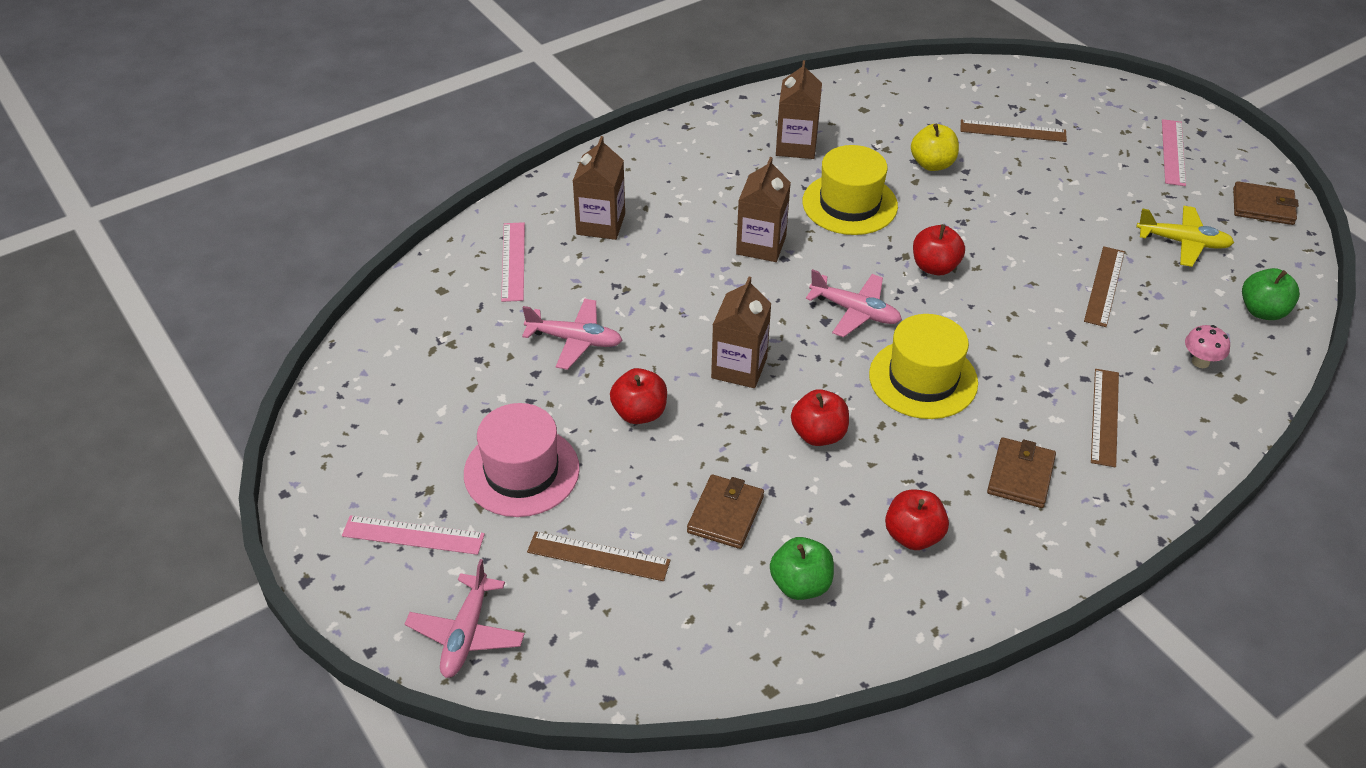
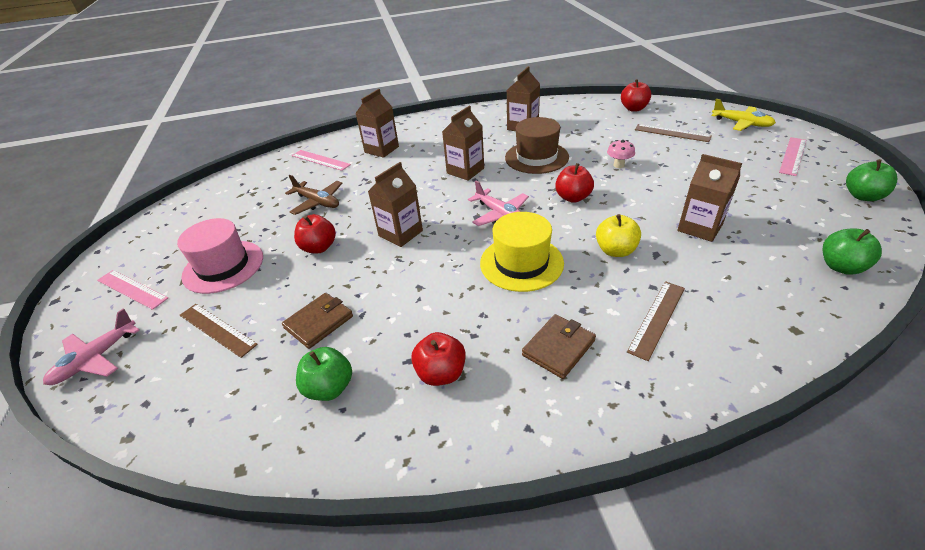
camera: 25 degrees right, 5 degrees down
pink ruler [501,222,525,302] -> pink ruler turned 75 degrees counterclockwise [292,150,351,171]
pink plane [522,299,622,370] -> brown plane [285,175,342,215]
red apple [791,389,849,446] -> red apple moved to [621,79,651,111]
yellow hat [802,145,898,235] -> brown hat [505,117,569,174]
yellow apple [911,124,959,171] -> yellow apple moved to [596,214,641,257]
brown ruler [1084,246,1125,327] -> brown carton [677,154,742,242]
yellow plane [1136,206,1234,267] -> yellow plane moved to [711,99,776,131]
pink mushroom [1185,325,1230,368] -> pink mushroom moved to [607,140,635,168]
brown wallet [1233,181,1299,225] -> green apple [846,159,897,201]

